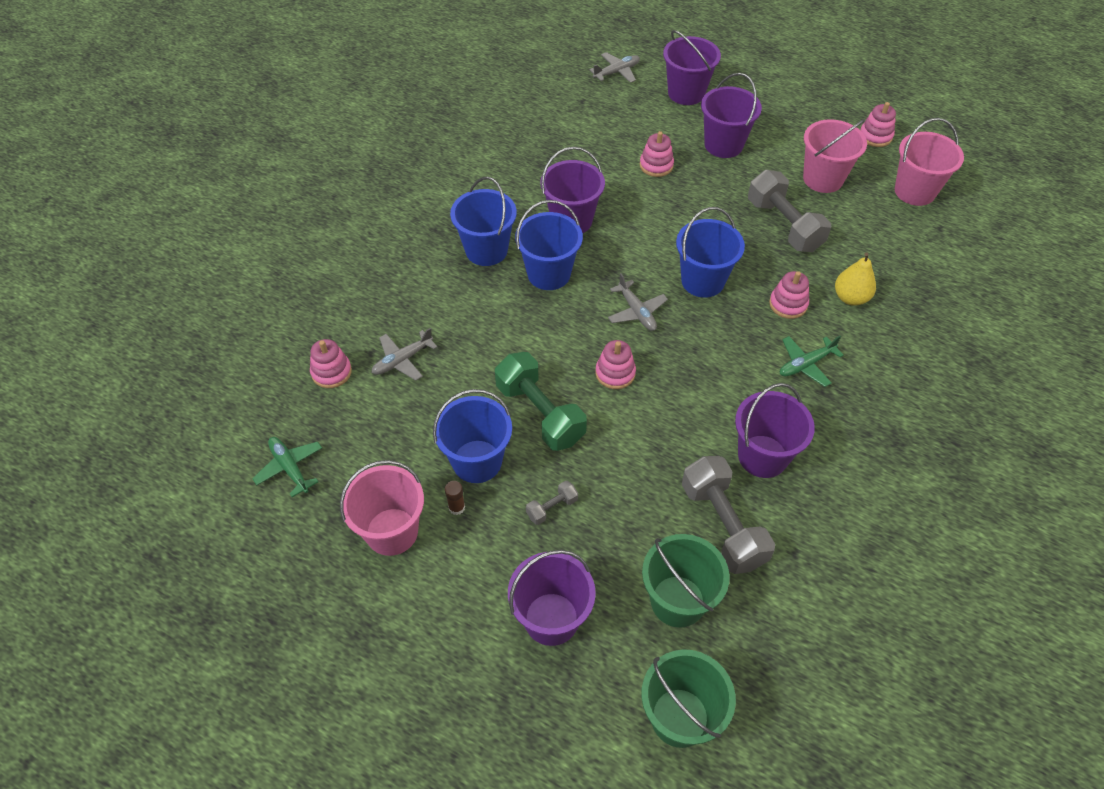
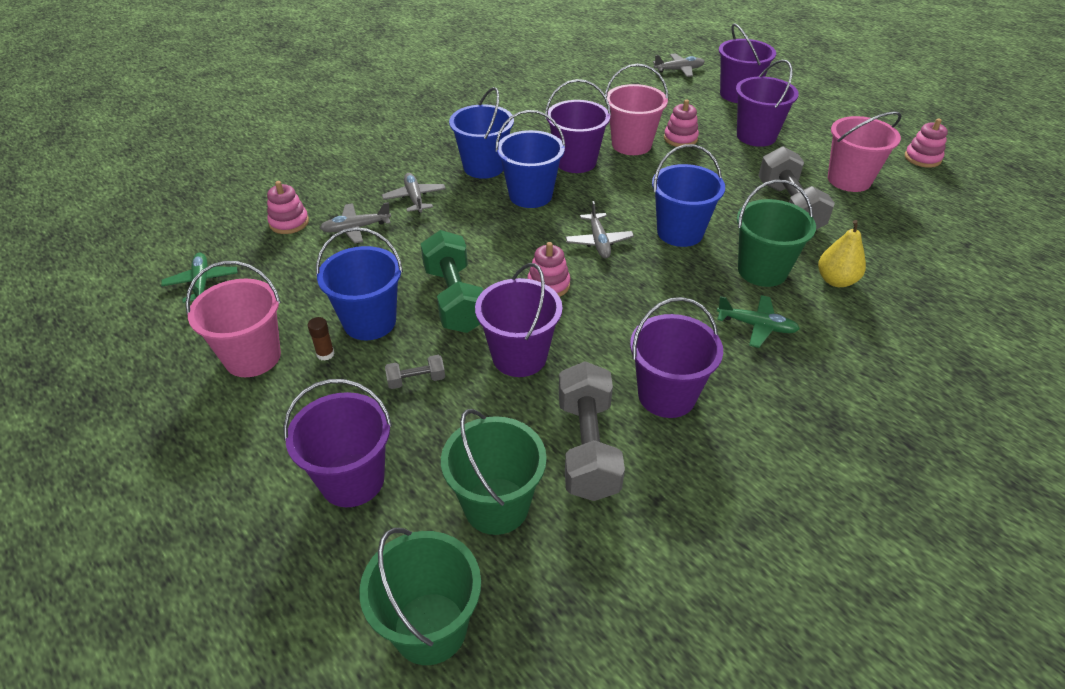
camera: 20 degrees right, 10 degrees down
pink stacking toy [769,271,809,319] -> green bucket [737,180,816,287]
green plane [780,336,844,387] -> green plane turned 150 degrees counterclockwise [717,295,800,348]
pink bucket [895,118,964,206] -> pink bucket moved to [604,64,669,155]
none -> grey plane [382,173,446,213]
none -> purple bucket [475,263,563,377]

